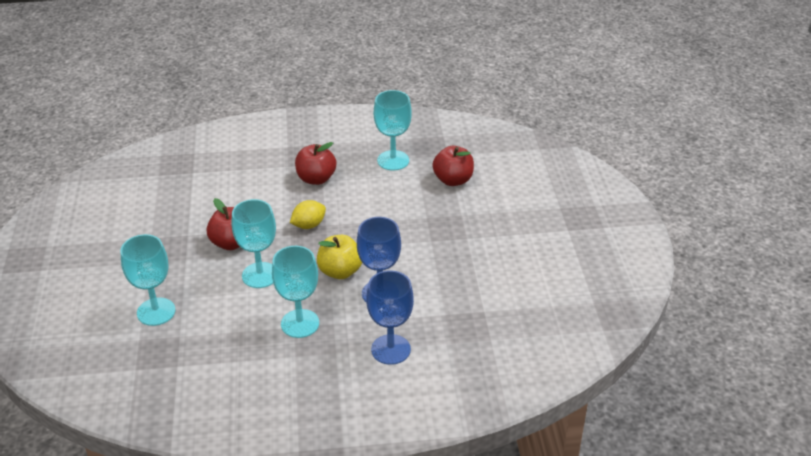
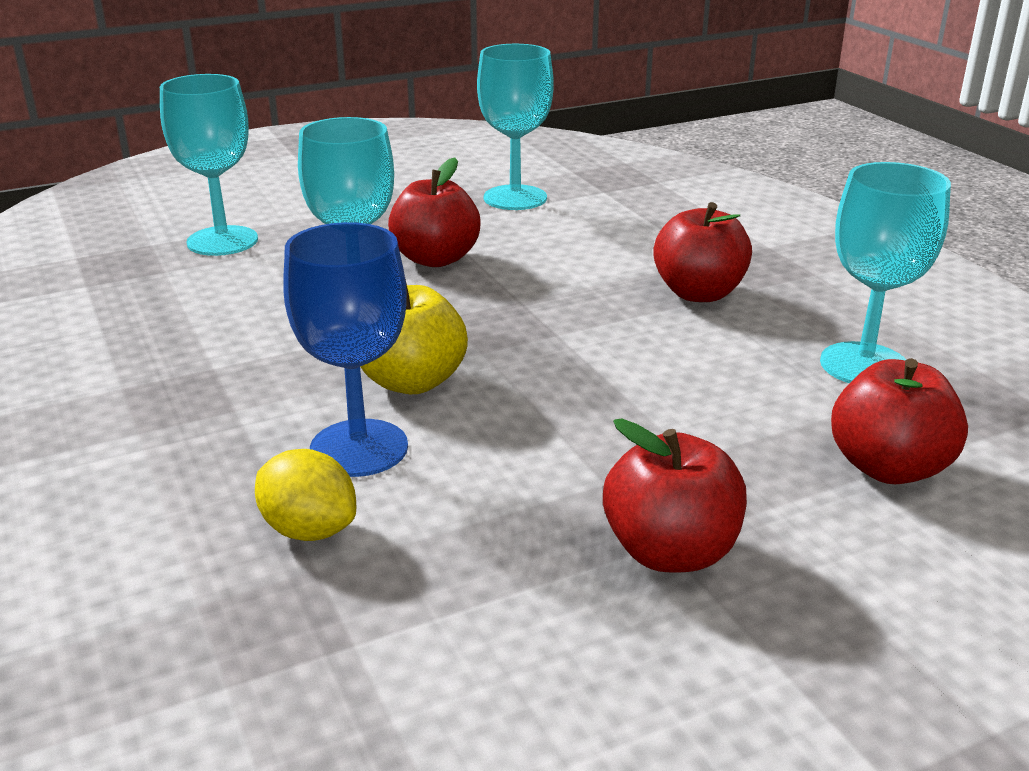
camera: 70 degrees right, 10 degrees down
turquoise goblet [272,246,319,338] -> turquoise goblet moved to [477,44,554,210]
yellow lemon [290,200,326,229] -> yellow lemon moved to [255,449,356,541]
blue goblet [366,270,414,365] -> none
none -> red apple [603,418,747,572]

